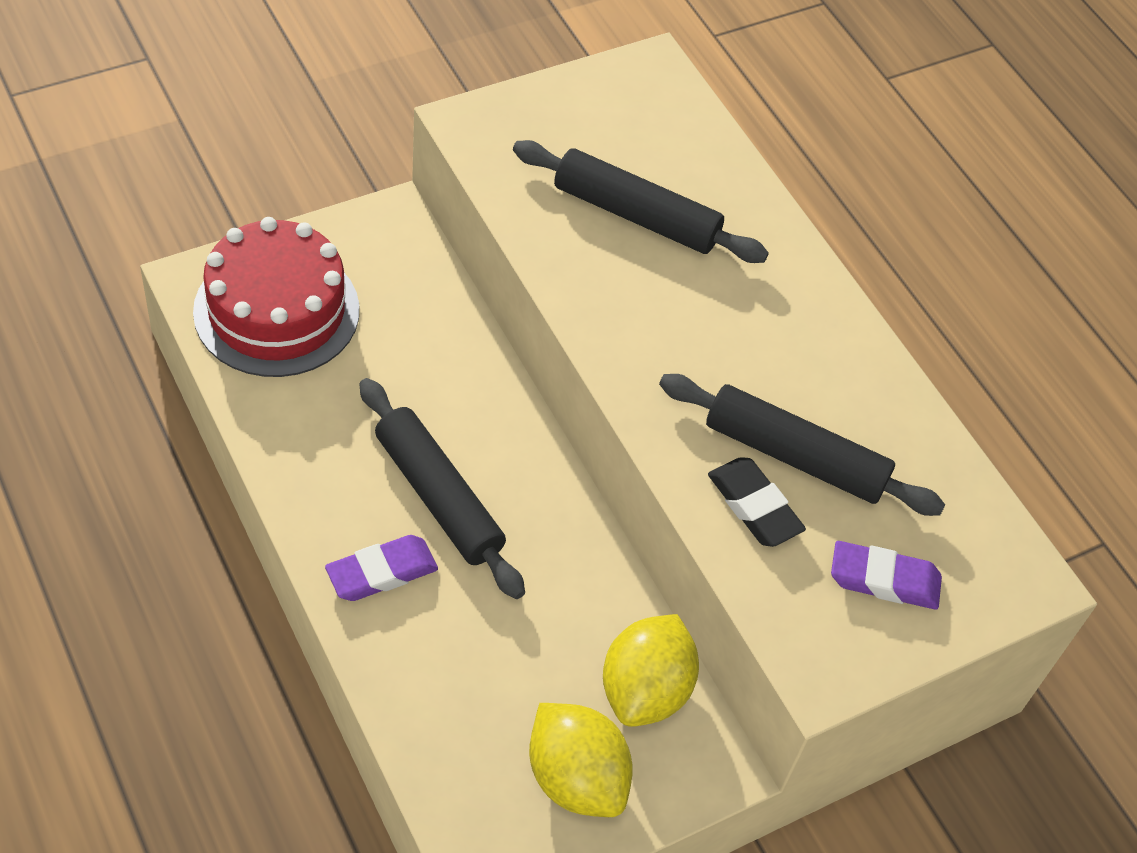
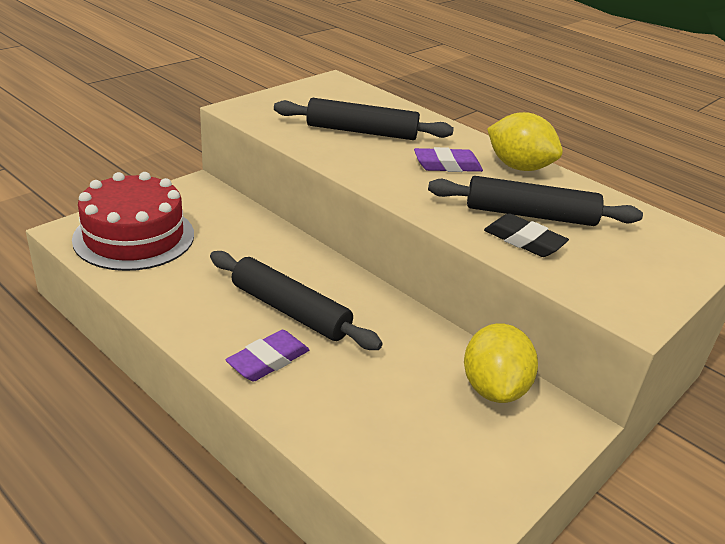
camera: 15 degrees left, 20 degrees down
yellow lemon [529,703,633,817] -> yellow lemon moved to [487,112,563,171]
purple eraser [831,541,942,610] -> purple eraser moved to [414,147,483,172]

